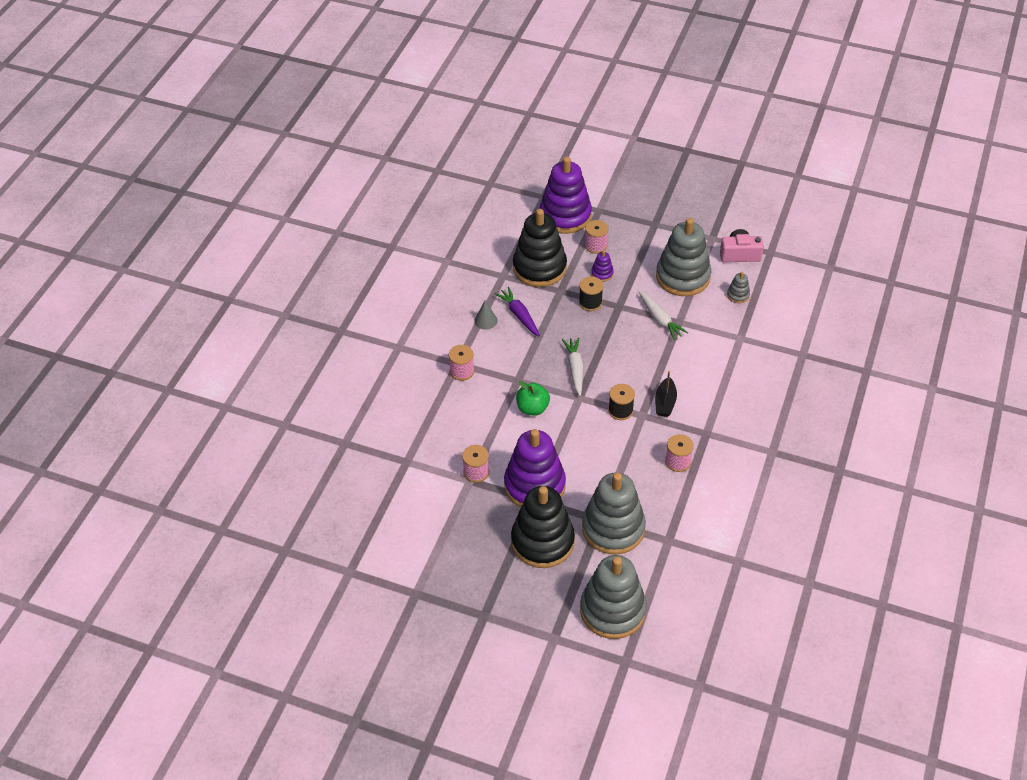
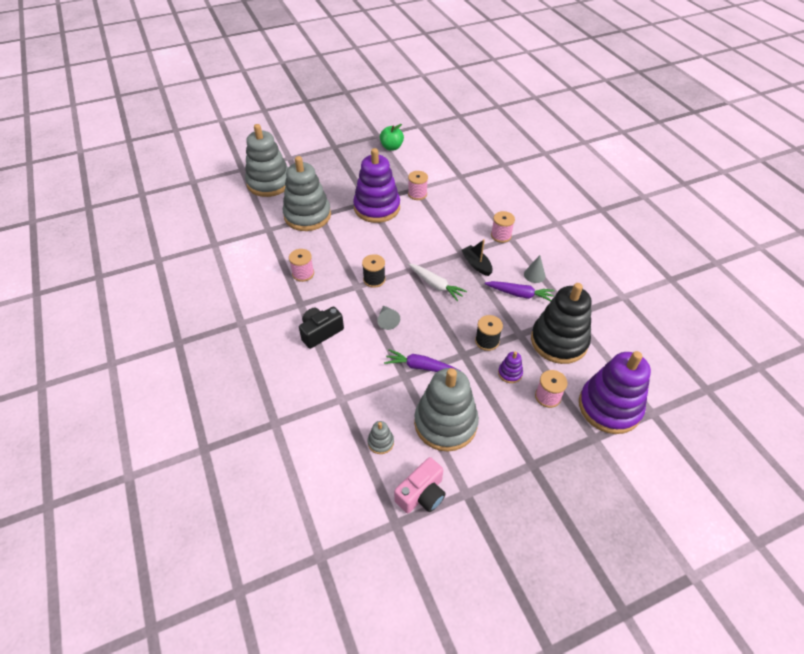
camera: 135 degrees right, 0 degrees up
black stacking toy [511,486,575,568] -> none
green apple [516,381,550,415] -> green apple moved to [380,124,404,151]
white carrot [638,291,688,340] -> purple carrot [384,349,461,372]
black boat [655,371,677,417] -> black boat moved to [462,239,493,276]
none -> black camera [299,306,344,349]
none -> grey cone [377,305,400,330]

